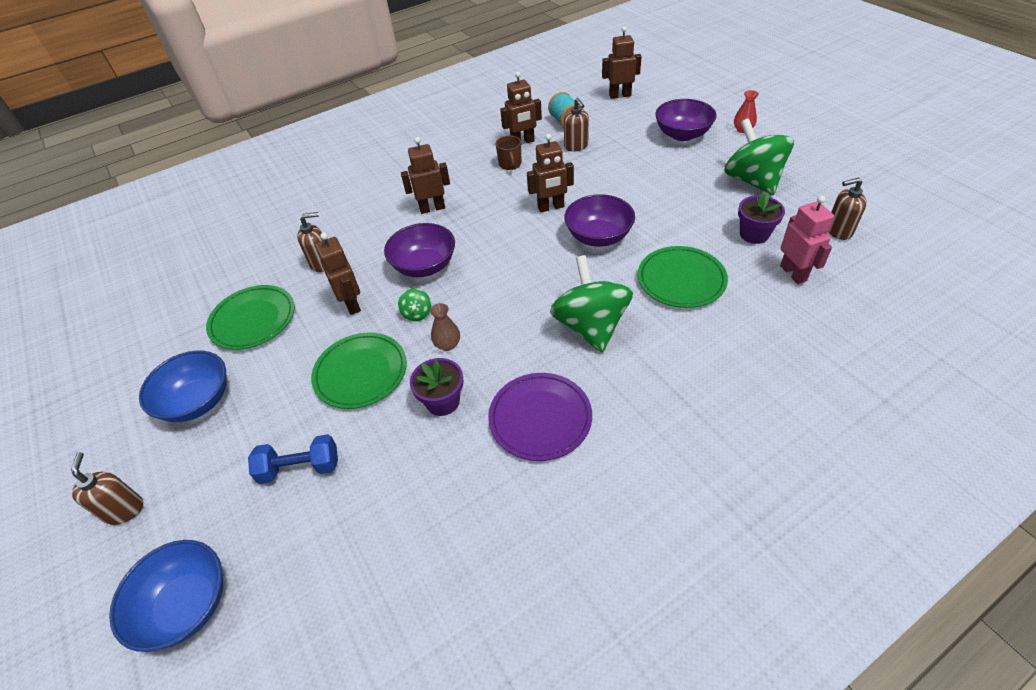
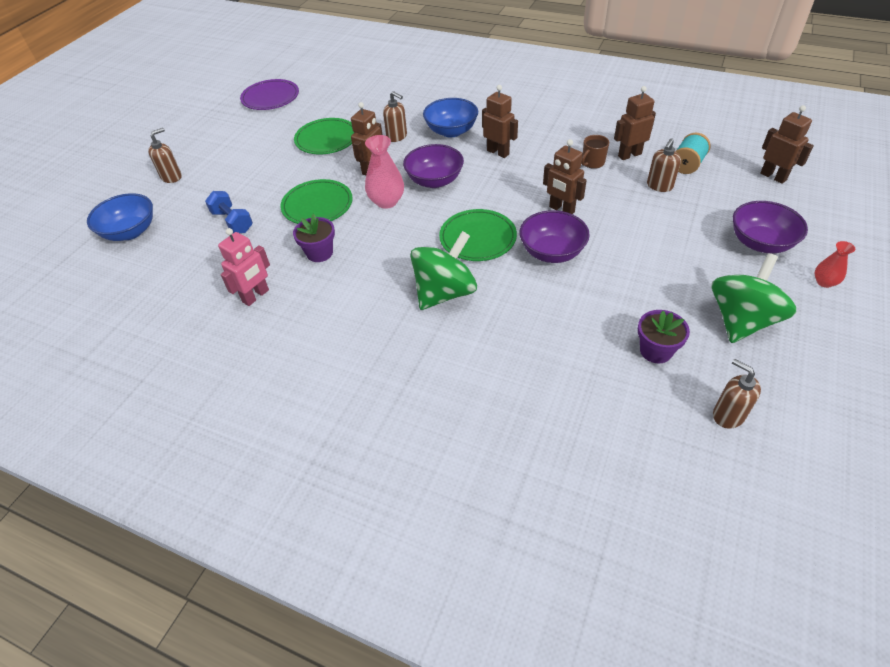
camera: 55 degrees right, 0 degrees up
blue bowl [139,350,227,422] -> blue bowl moved to [423,98,478,137]
green spinning top [398,288,432,321] -> pink vase [365,135,404,209]
brown vase [430,303,460,351] -> none
purple plate [488,373,592,461] -> purple plate moved to [240,79,299,110]
brown robot [500,72,542,143] -> brown robot turned 120 degrees clockwise [614,86,656,160]
green plate [638,246,728,308] -> green plate moved to [439,209,517,261]
pink robot [780,195,834,284] -> pink robot moved to [218,228,270,306]

